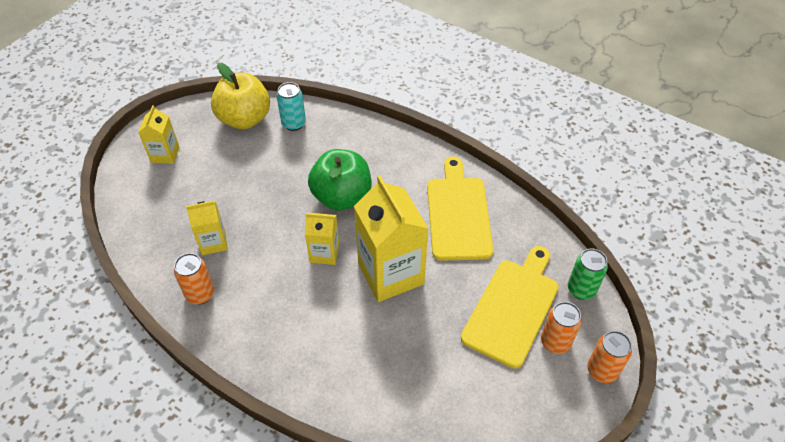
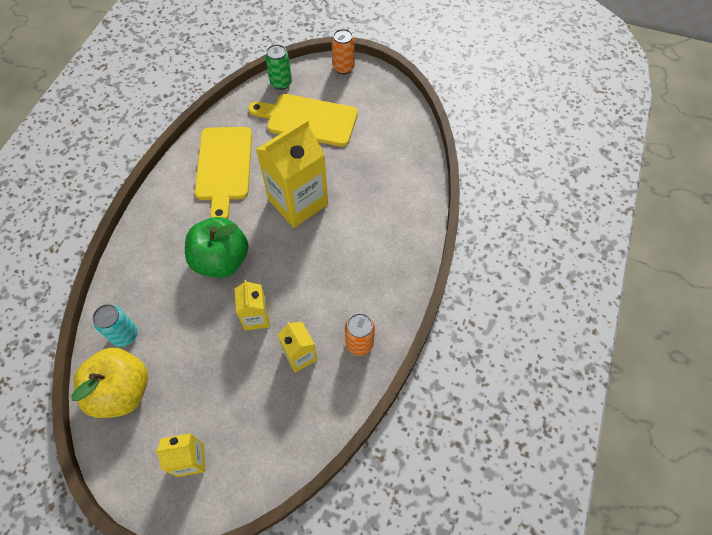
camera: 105 degrees left, 10 degrees up
yellow carton [305,213,339,265] -> yellow carton moved to [235,280,270,331]
yellow cutting board [427,156,494,261] -> yellow cutting board turned 75 degrees counterclockwise [195,127,252,219]
orange can [541,302,582,354] -> none

